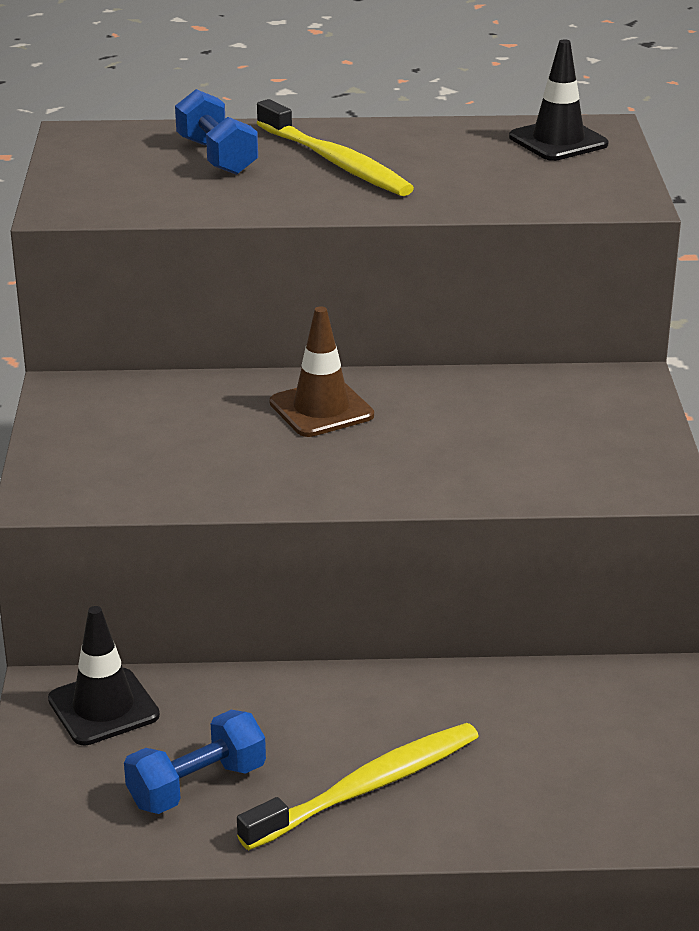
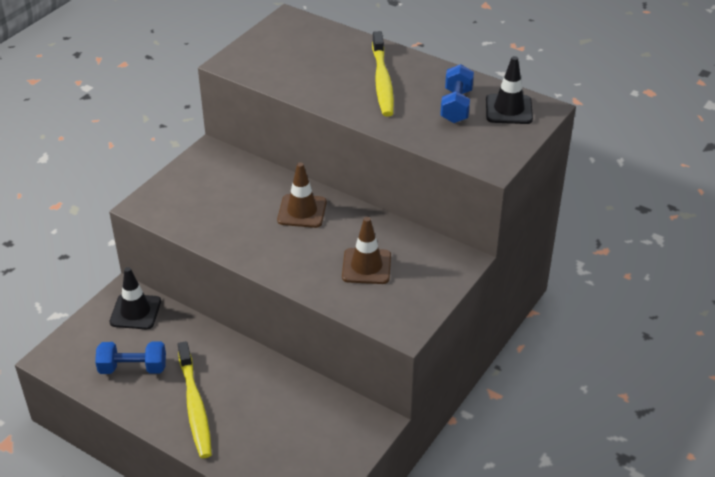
camera: 35 degrees right, 10 degrees up
blue dumbbell [175,89,258,175] -> blue dumbbell moved to [440,64,474,123]
yellow toothbrush [237,723,479,850] -> yellow toothbrush turned 75 degrees clockwise [178,341,212,458]
none -> brown traffic cone [342,217,391,284]

